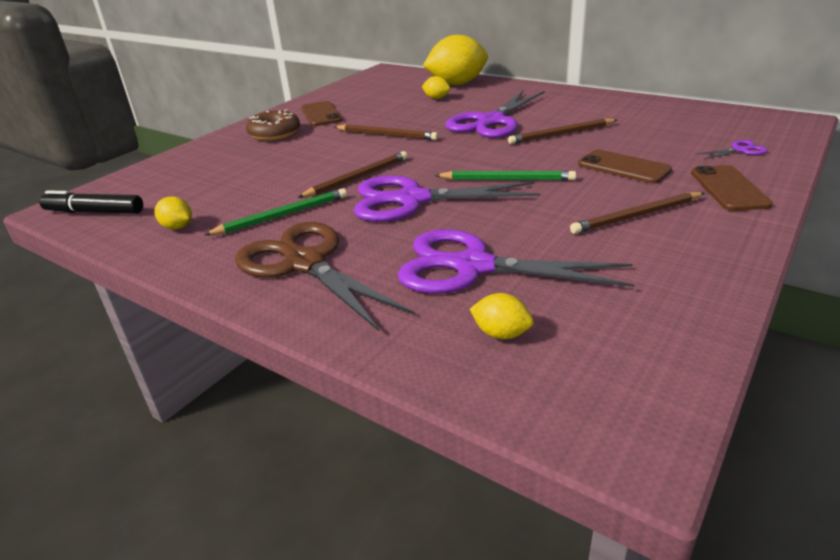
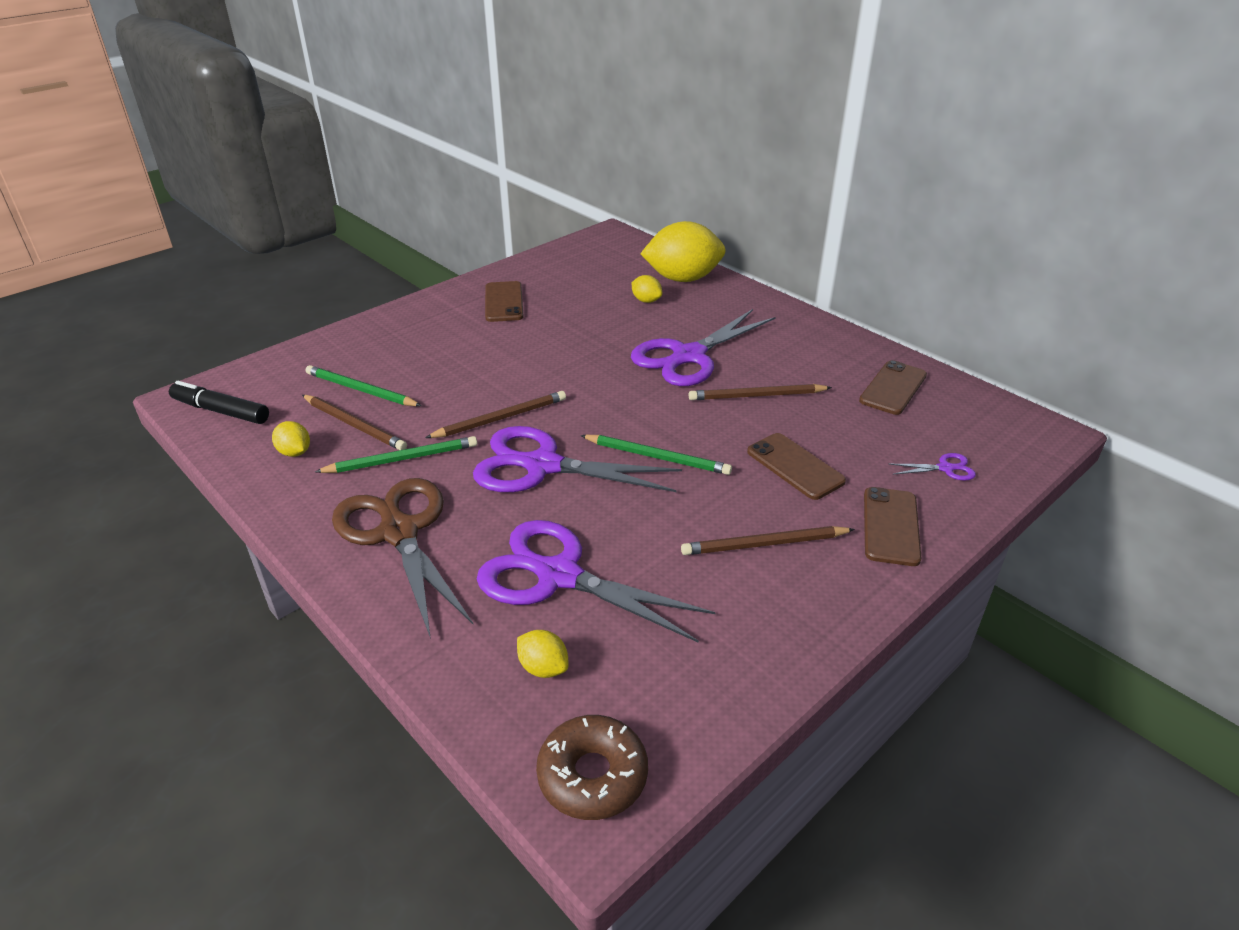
camera: 10 degrees right, 5 degrees up
brown donut [246,109,300,141] -> brown donut moved to [536,715,648,820]
brown pencil [335,124,438,140] -> brown pencil moved to [302,395,407,450]
none -> green pencil [306,365,422,406]
none -> brown phone [859,360,927,415]

